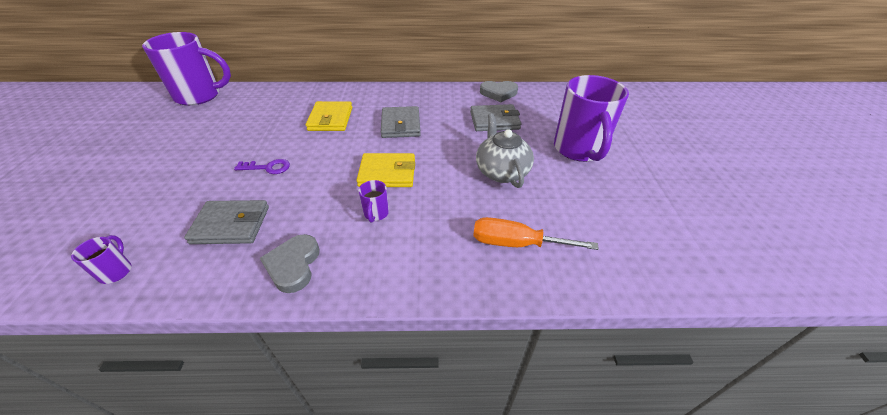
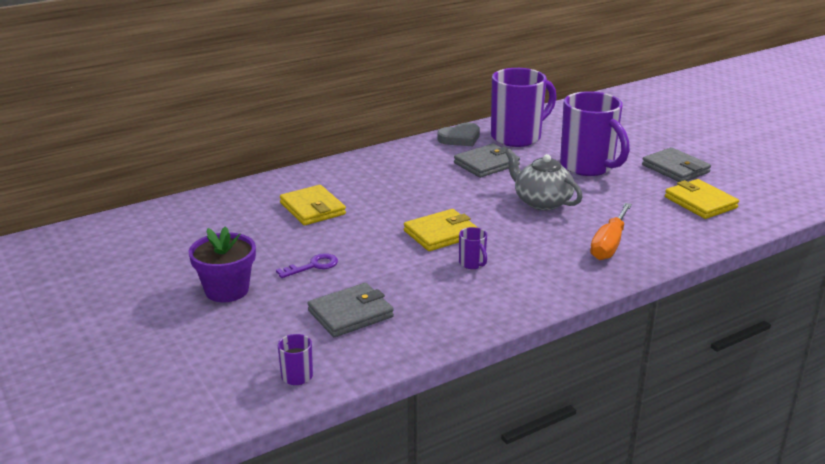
camera: 30 degrees left, 15 degrees down
purple mug [142,32,231,106] -> purple mug moved to [491,68,557,147]
grey heart [260,234,320,293] -> none
grey wallet [381,106,421,138] -> grey wallet moved to [642,147,711,182]
orange screwdriver [473,217,599,250] -> orange screwdriver turned 45 degrees counterclockwise [590,203,632,260]
none -> purple flower pot [189,226,256,302]
none -> yellow wallet [665,179,739,219]

